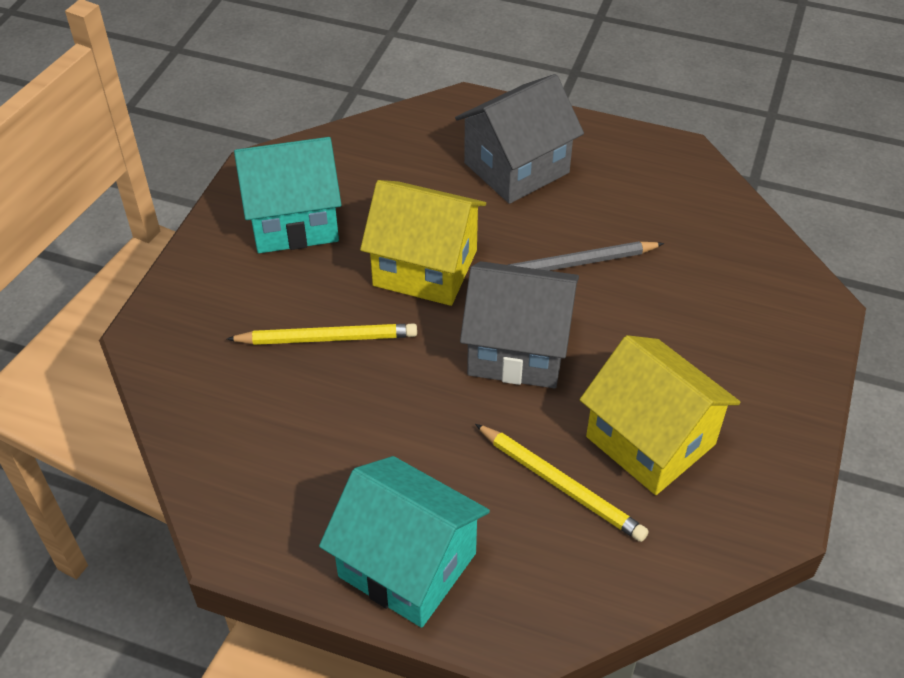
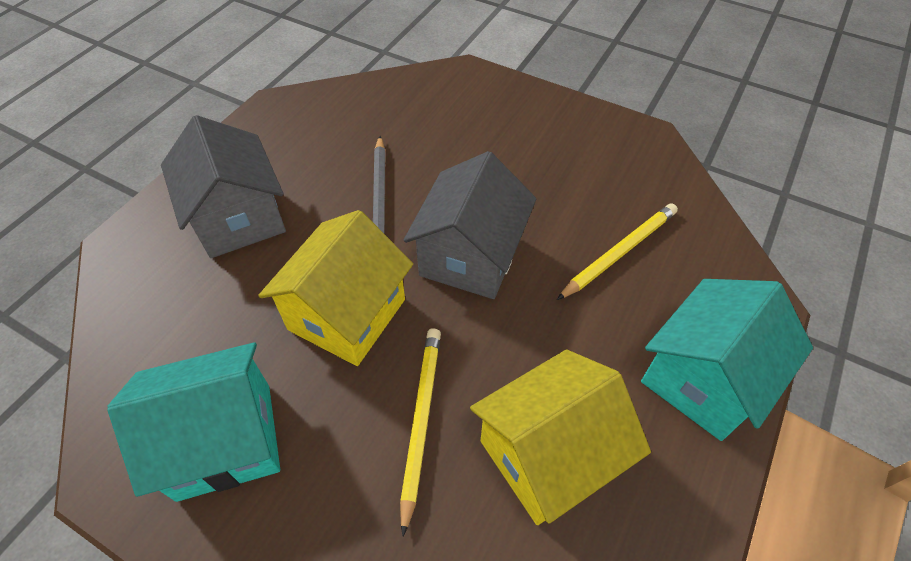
camera: 80 degrees left, 5 degrees up
turquoise house [234,137,342,253] -> turquoise house turned 75 degrees clockwise [107,342,280,502]
yellow house [580,335,741,495] -> yellow house moved to [470,349,651,525]

